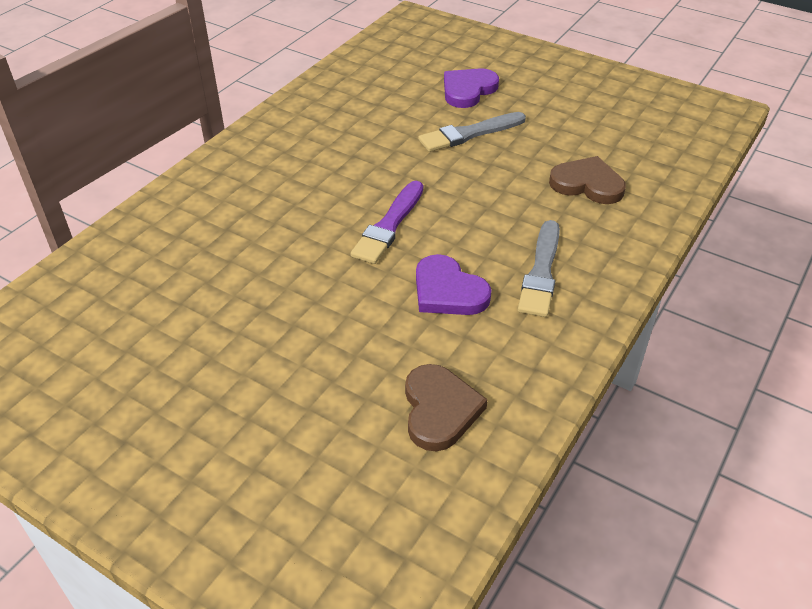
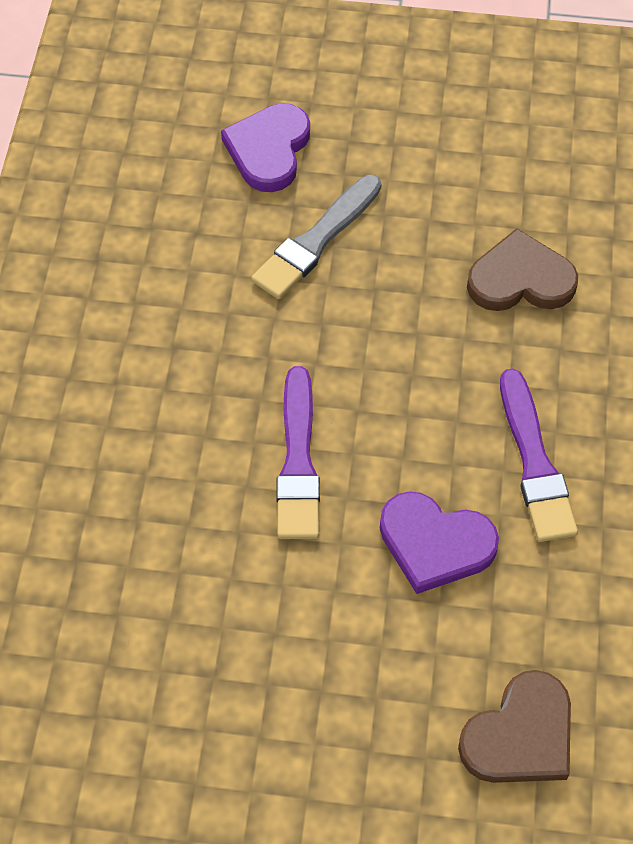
camera: 25 degrees left, 15 degrees up
brown heart [405,364,488,451] -> brown heart turned 75 degrees clockwise [458,670,571,783]
grey brush [518,220,560,317] -> purple brush [500,369,578,542]

